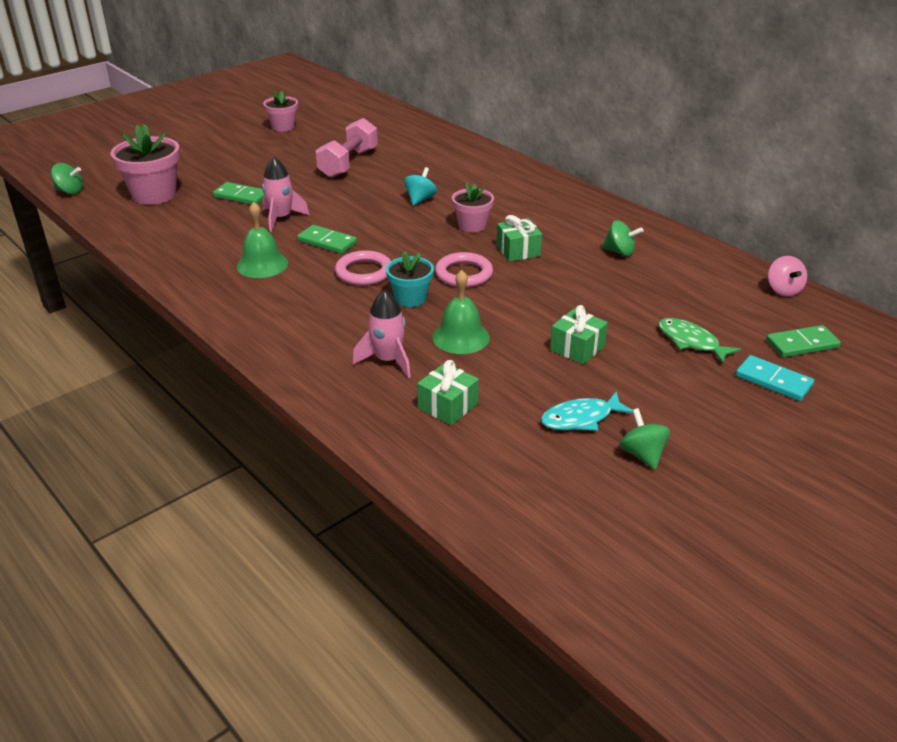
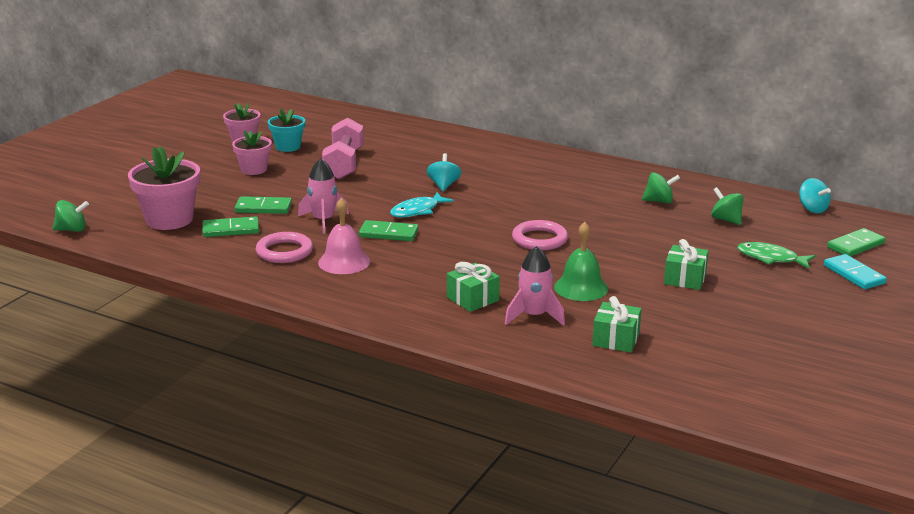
camera: 20 degrees left, 10 degrees down
green bell [237,202,288,278] -> pink bell [318,198,370,274]
pink ring [335,250,391,286] -> pink ring moved to [256,232,313,263]
turquoise flower pot [386,251,434,307] -> turquoise flower pot moved to [268,108,305,152]
pink flower pot [452,183,494,233] -> pink flower pot moved to [232,130,272,175]
green gift [497,215,542,262] -> green gift moved to [447,262,500,312]
turquoise fish [541,391,633,431] -> turquoise fish moved to [390,193,454,218]
green spinning top [620,408,670,470] -> green spinning top moved to [711,187,744,225]
turquoise domino [736,355,814,401] -> turquoise domino turned 45 degrees clockwise [824,254,887,289]
pink spinning top [768,256,807,297] -> turquoise spinning top [799,178,831,213]
none -> green domino [202,216,259,237]

